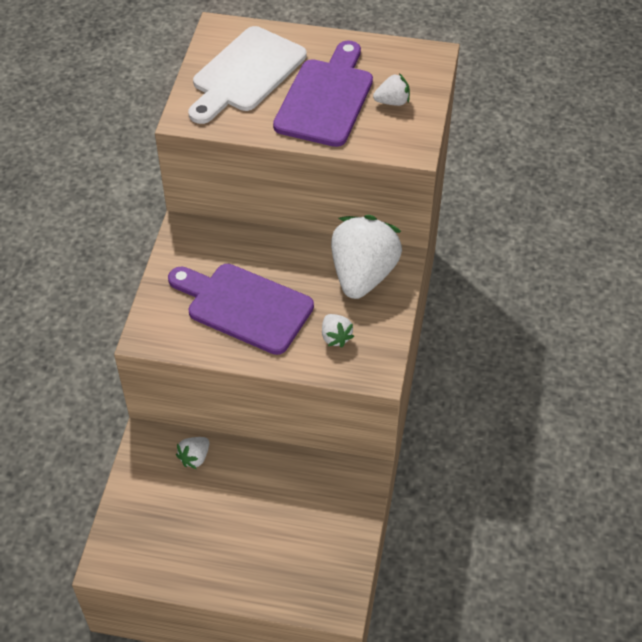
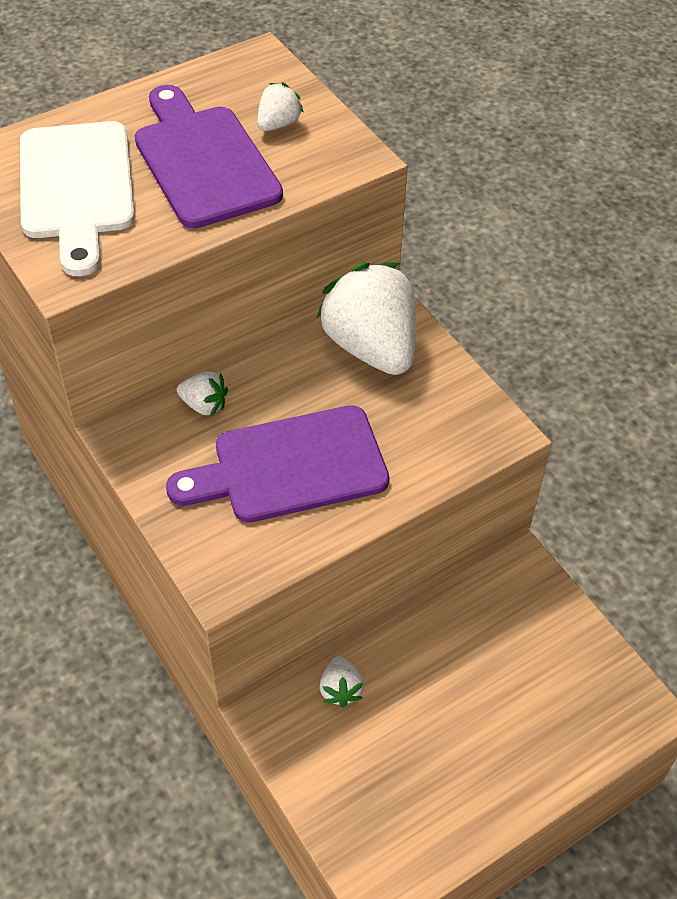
camera: 45 degrees left, 0 degrees up
white strawberry [322,314,354,348] -> white strawberry moved to [177,371,228,417]

